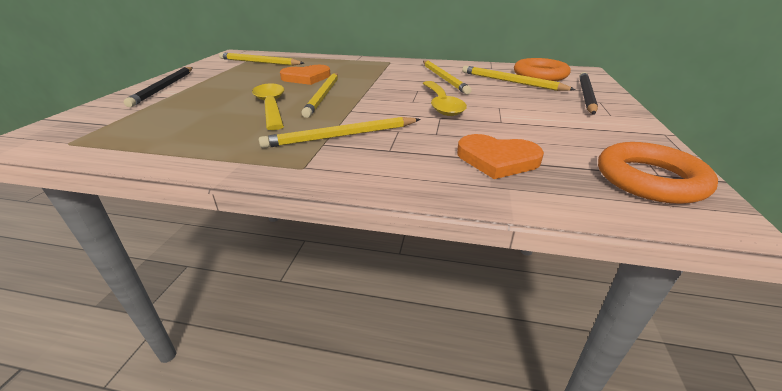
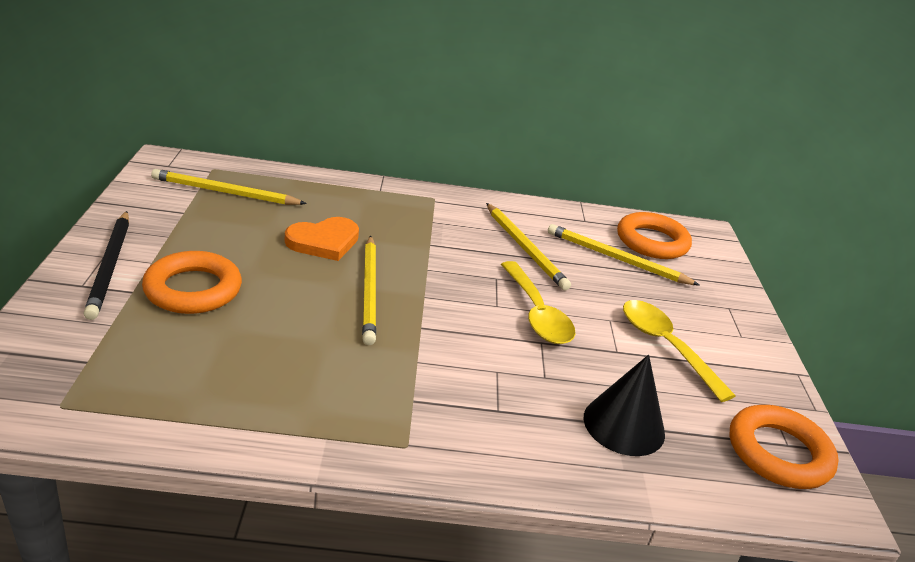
camera: 15 degrees left, 0 degrees up
yellow spoon [252,83,284,130] -> yellow spoon moved to [623,300,736,402]
yellow pencil [259,117,421,148] -> none
orange heart [457,134,544,179] -> black cone [583,355,665,456]
black pencil [580,72,598,115] -> none
none -> orange ring [142,251,242,314]

